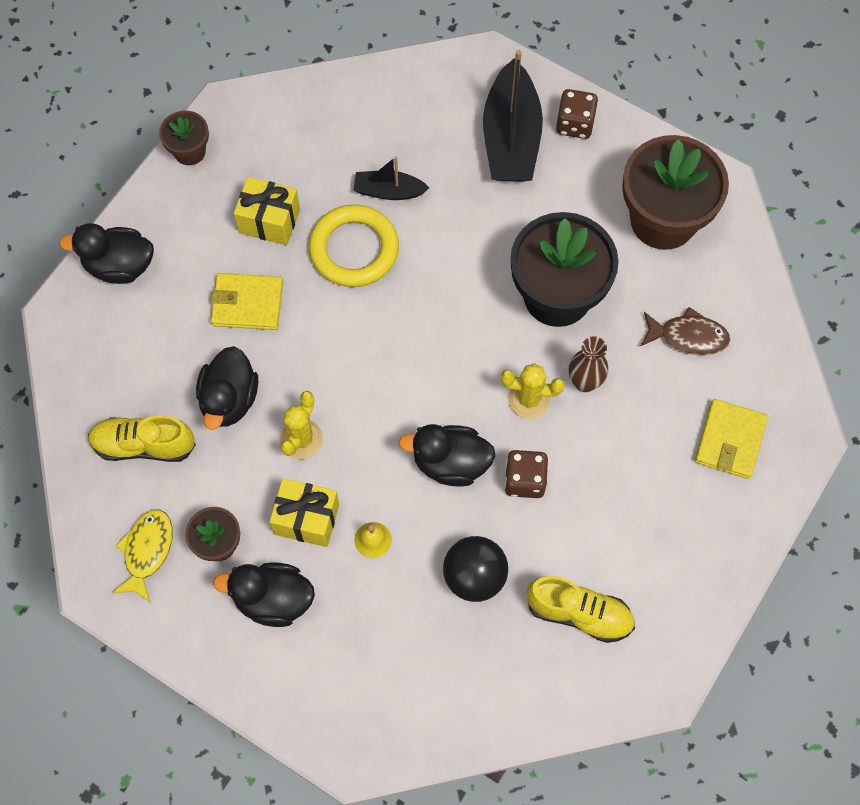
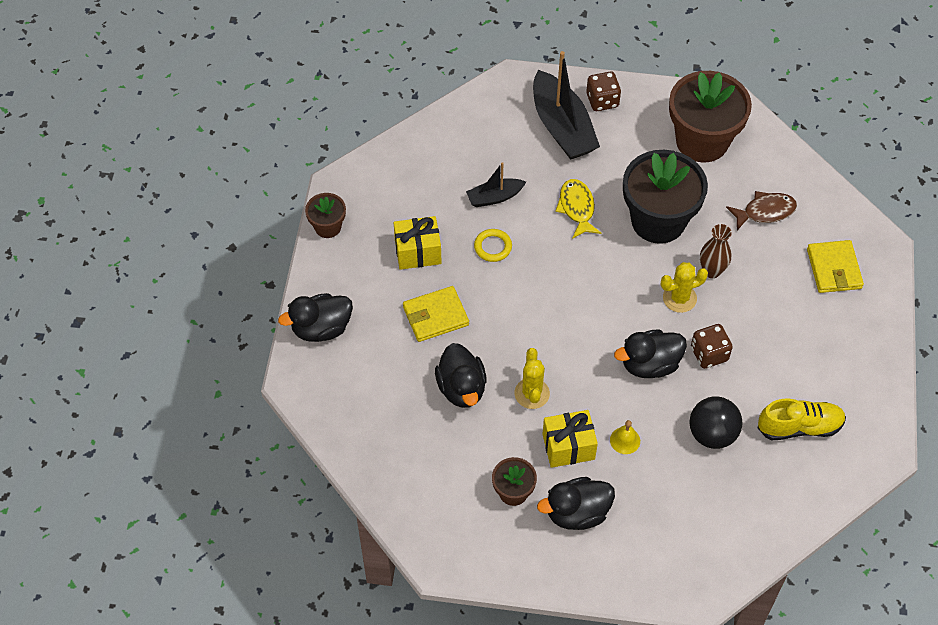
camera: 25 degrees left, 10 degrees down
yellow shoe [88,415,196,462] -> none
yellow fish [112,510,173,603] -> yellow fish moved to [555,179,601,239]
yellow ring [309,204,399,287] -> yellow ring [474,229,512,262], size x0.52

